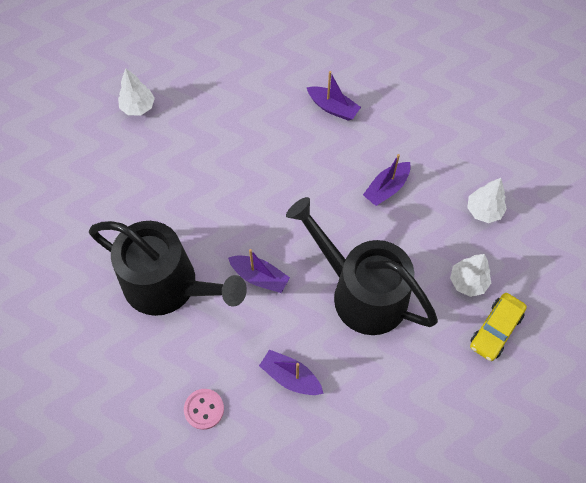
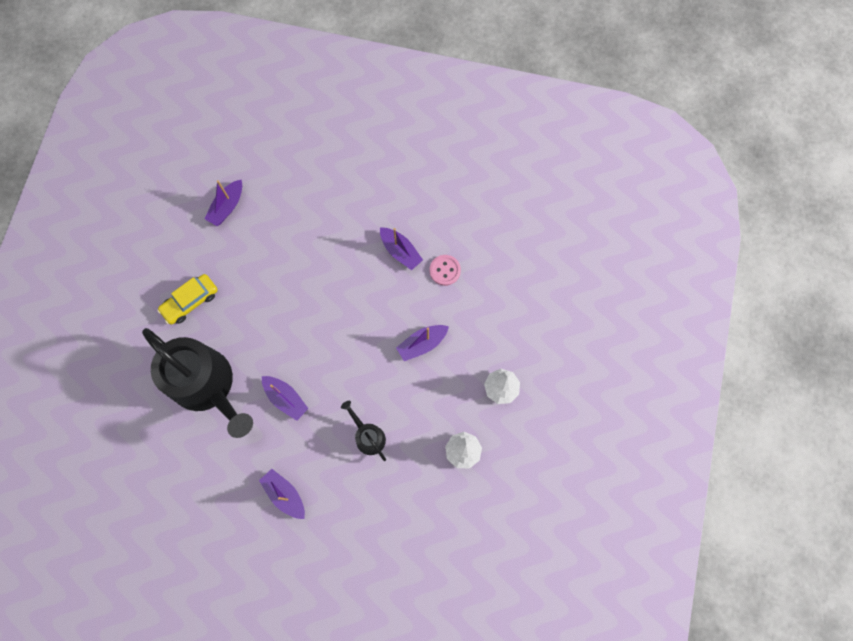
camera: 15 degrees right, 10 degrees up
white tree [118,68,155,115] -> purple boat [204,180,242,226]
pink button [184,389,224,430] -> pink button moved to [430,255,461,286]
black watering can [286,197,438,335] -> black watering can [341,401,386,461], size x0.45
yellow car [470,293,527,361] -> yellow car moved to [157,274,218,325]

